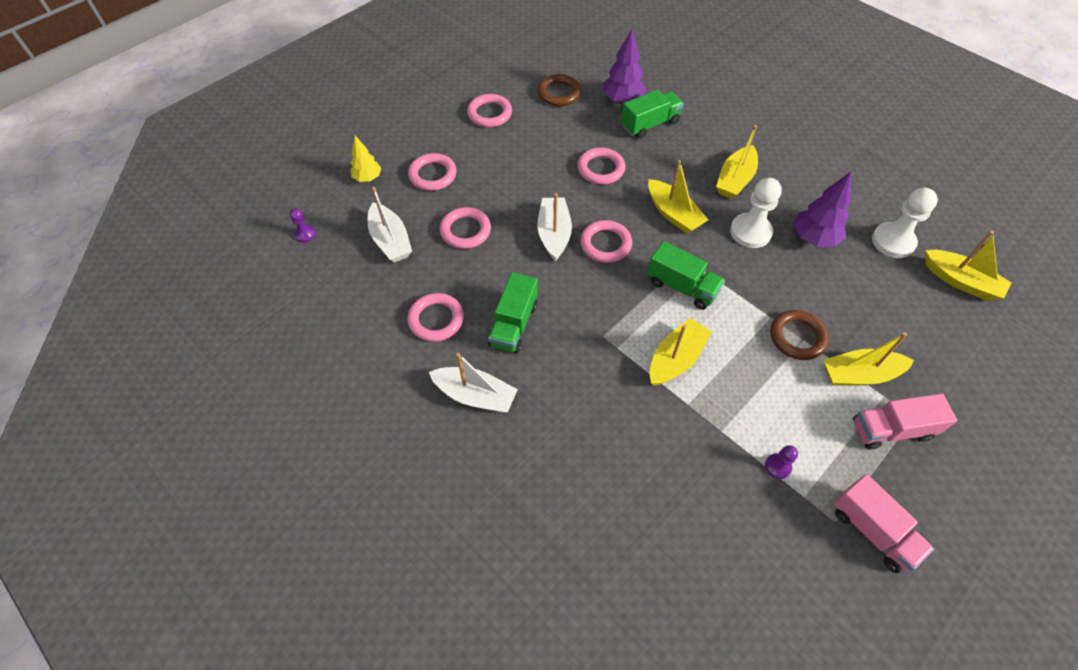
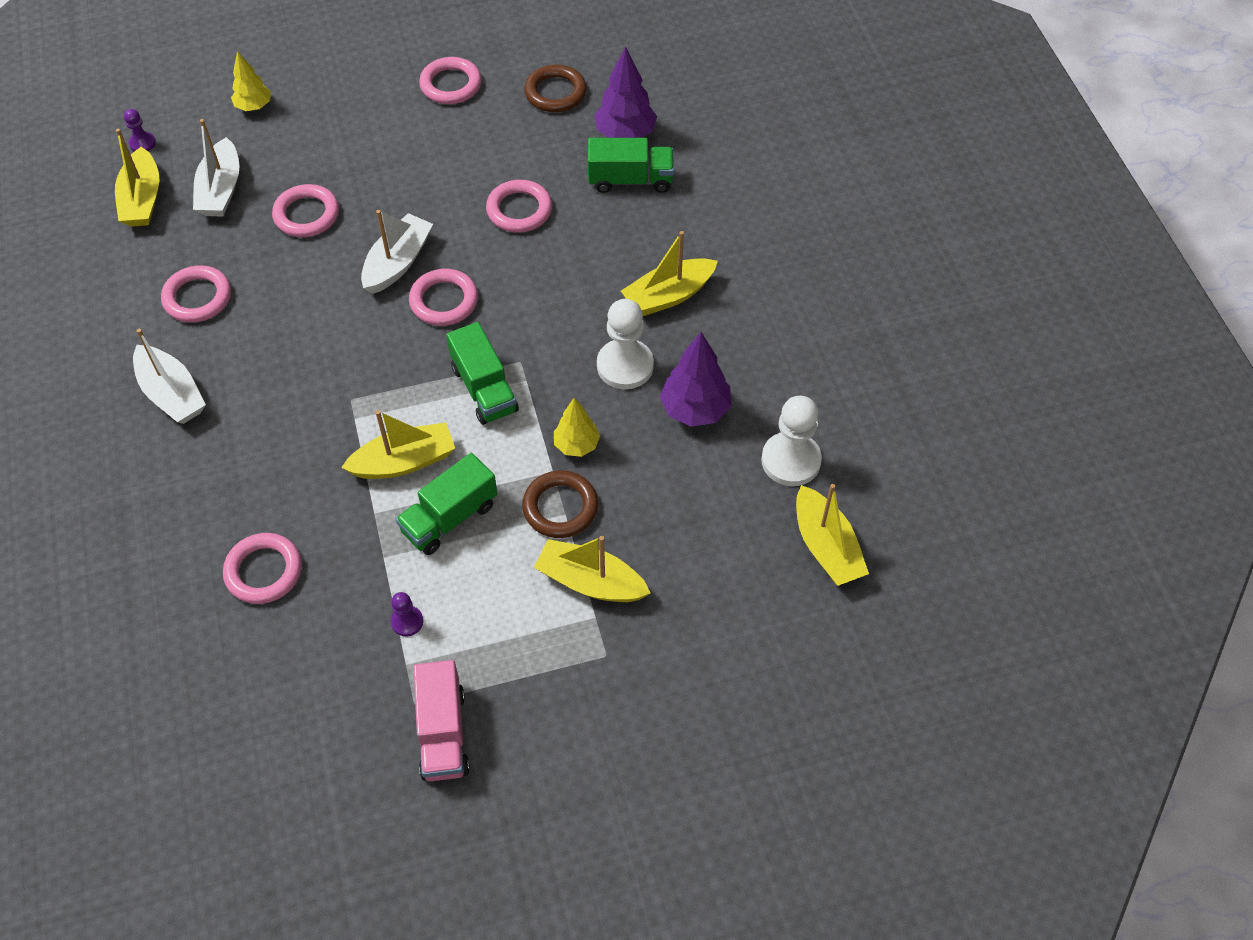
camera: 30 degrees right, 0 degrees up
pink ring [408,153,457,191] -> pink ring moved to [223,533,302,604]
green truck [488,272,538,353] -> green truck moved to [396,453,498,555]
yellow boat [648,160,708,234] -> yellow boat moved to [115,129,160,227]
pink truck [853,393,957,450] -> none
none -> yellow tree [554,398,600,457]

